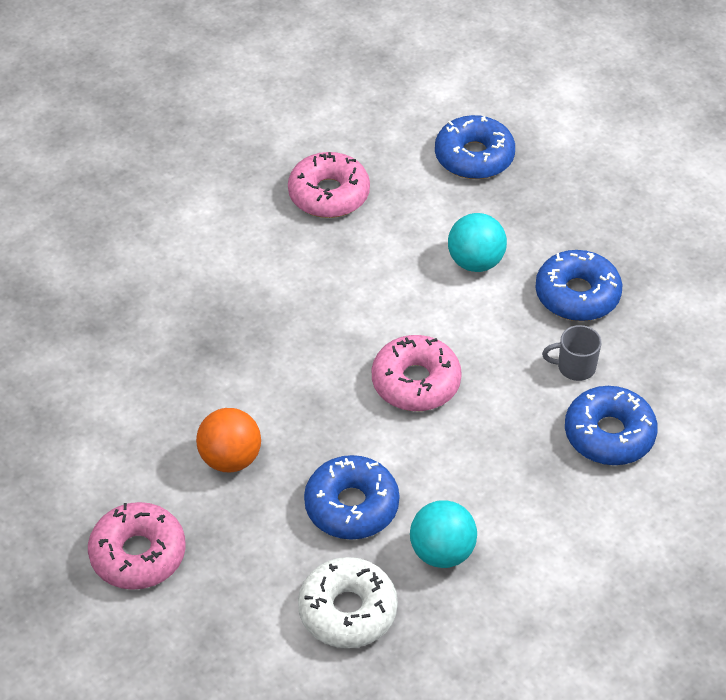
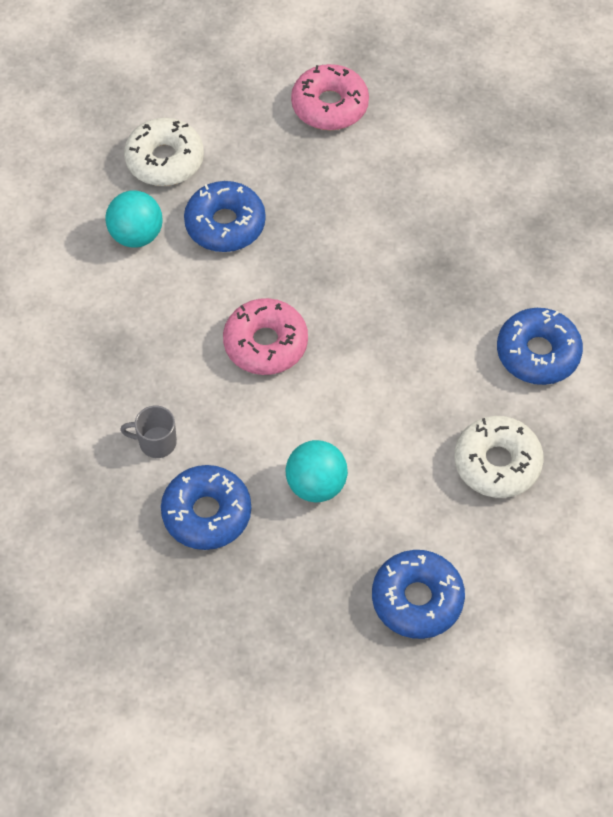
camera: 140 degrees right, 10 degrees up
orange ball [196,408,261,472] -> none
pink donut [288,152,370,218] -> white donut [454,416,544,498]
grey mug [542,325,602,381] -> grey mug turned 135 degrees counterclockwise [120,406,177,458]
blue donut [565,386,658,465] -> blue donut moved to [497,308,583,385]

